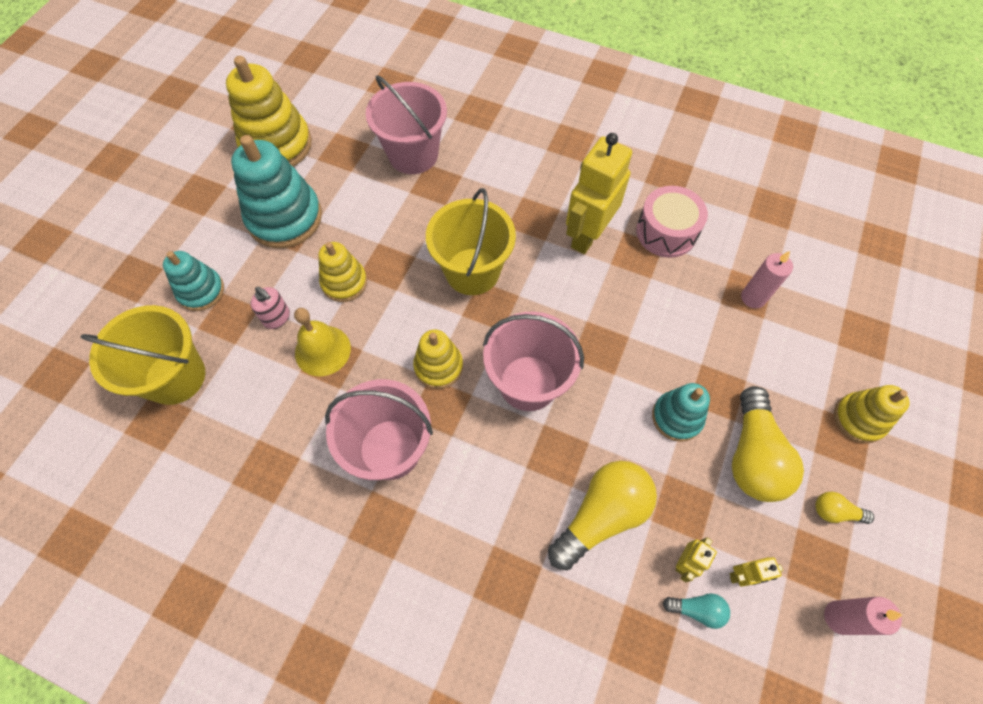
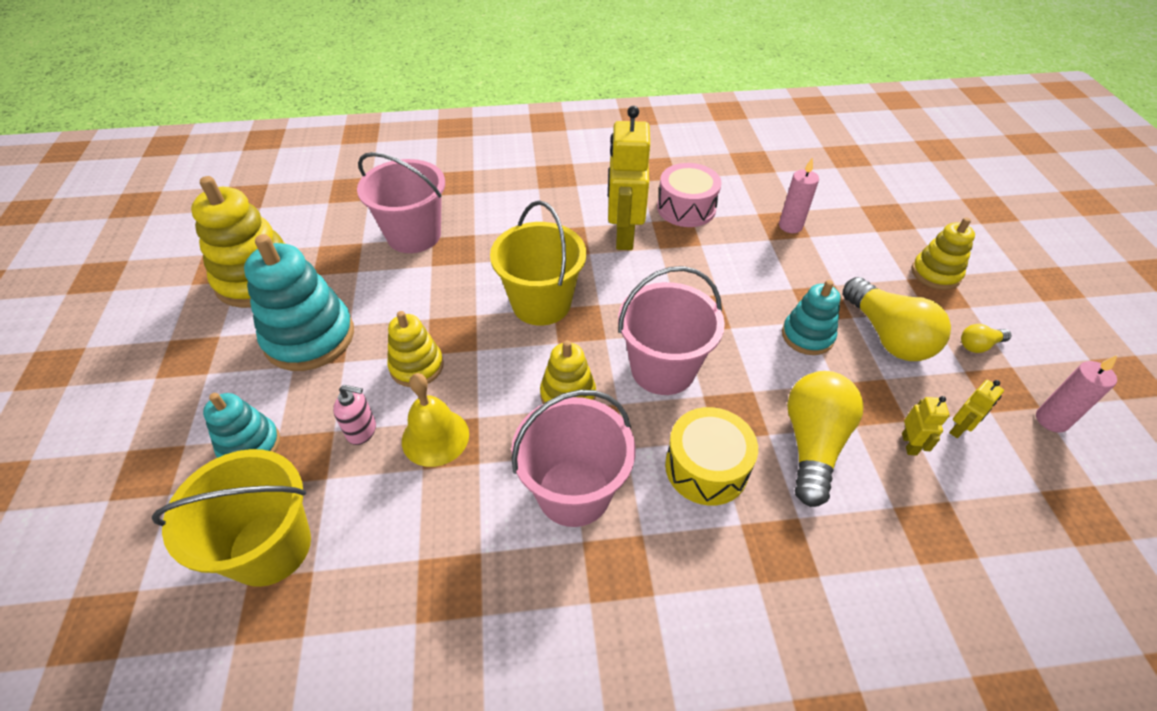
camera: 30 degrees left, 15 degrees down
turquoise light bulb [663,593,730,629] -> none
none -> yellow drum [665,407,758,506]

